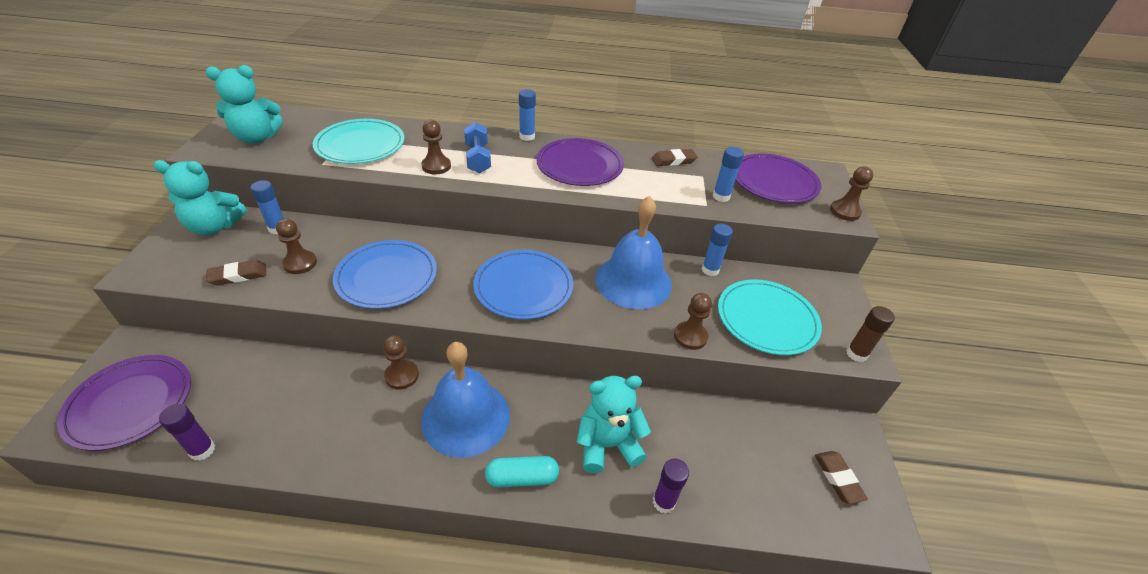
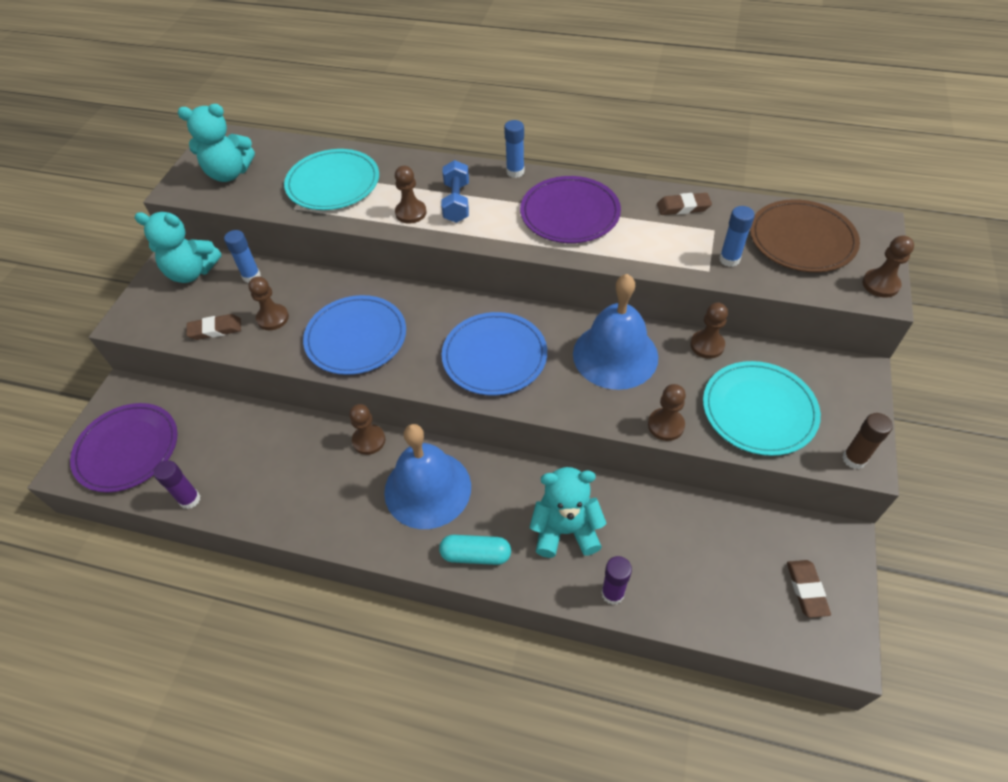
camera: 15 degrees right, 10 degrees up
blue glue stick [702,224,733,276] -> brown pawn [690,303,728,359]
purple plate [735,154,821,203] -> brown plate [750,199,860,272]

